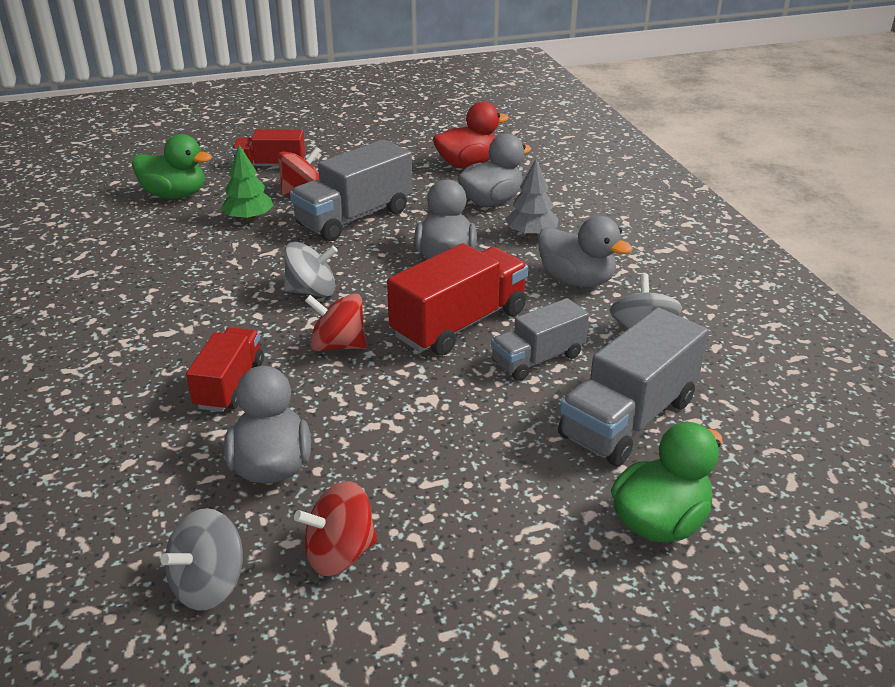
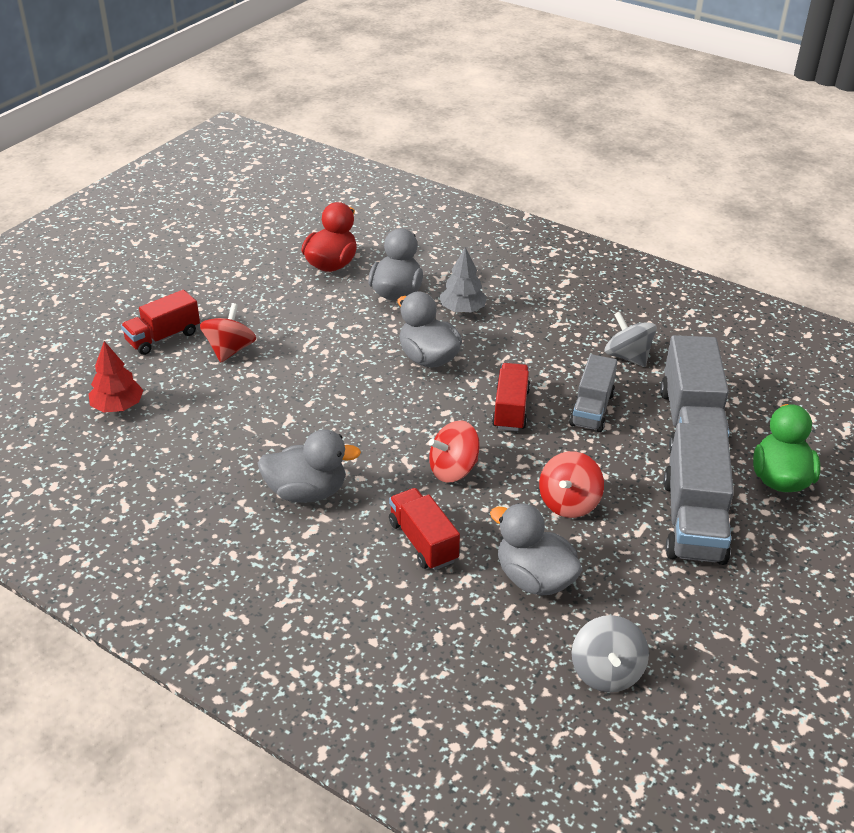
camera: 40 degrees left, 5 degrees up
green duck [132,134,212,199] -> red tree [89,341,143,412]
green tree [221,145,274,221] -> none
grey spinning top [284,242,338,297] -> none
grey truck [290,139,413,241] -> grey truck moved to [663,423,734,565]
red spinning top [294,481,378,576] -> red spinning top moved to [539,451,604,518]
red truck [387,243,528,356] -> red truck [492,363,530,431], size x0.63
grey duck [538,216,633,287] -> grey duck moved to [258,429,361,503]

